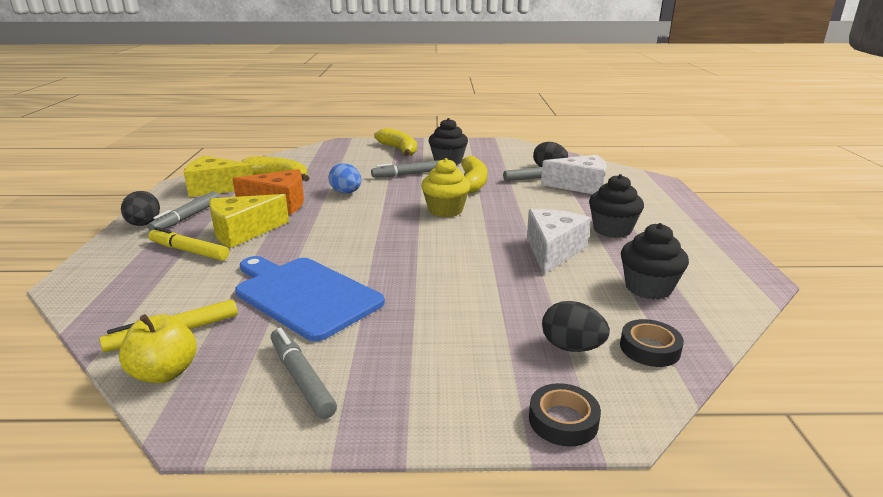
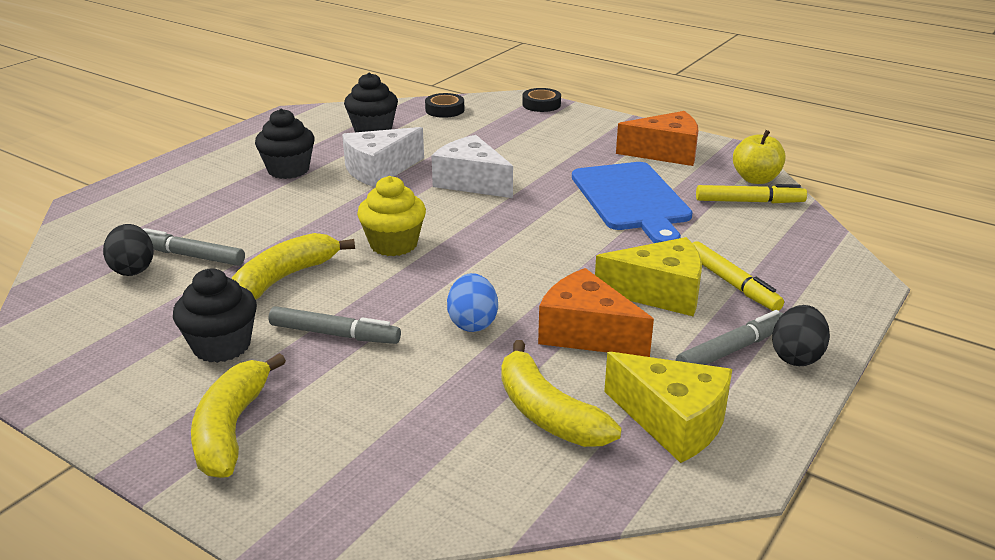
camera: 145 degrees left, 5 degrees up
grey marker [271,328,337,419] -> orange cheese [616,111,699,166]
white cheese [541,155,607,194] -> white cheese moved to [431,135,513,198]
black egg [542,301,610,352] -> none

